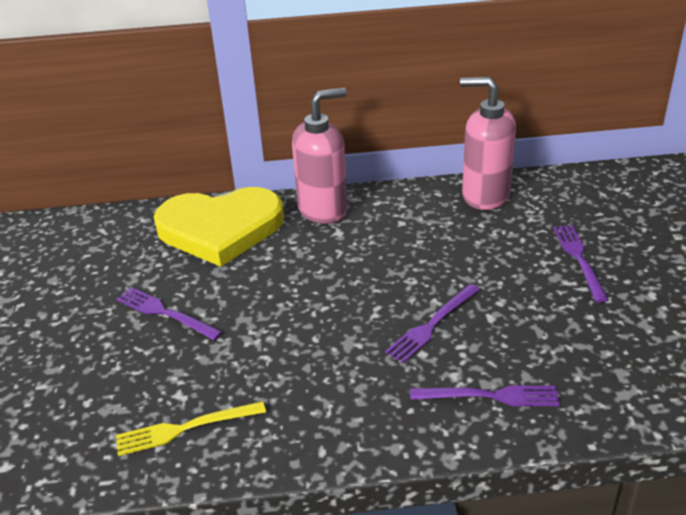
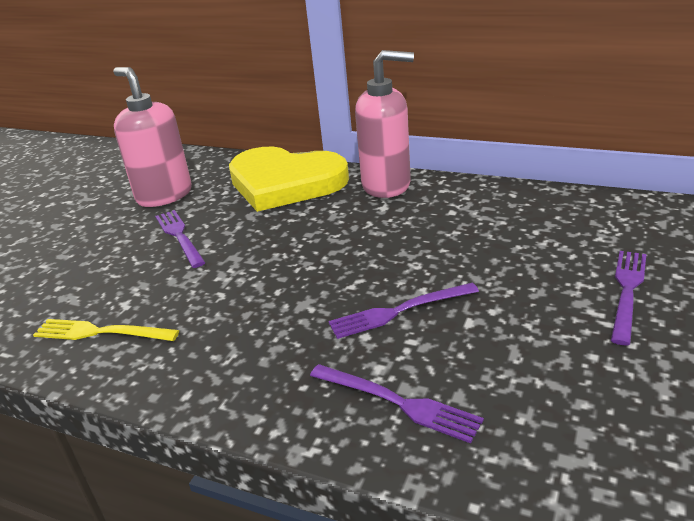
camera: 30 degrees right, 5 degrees down
pink soap dispenser [460,77,516,210] -> pink soap dispenser moved to [113,67,192,207]

